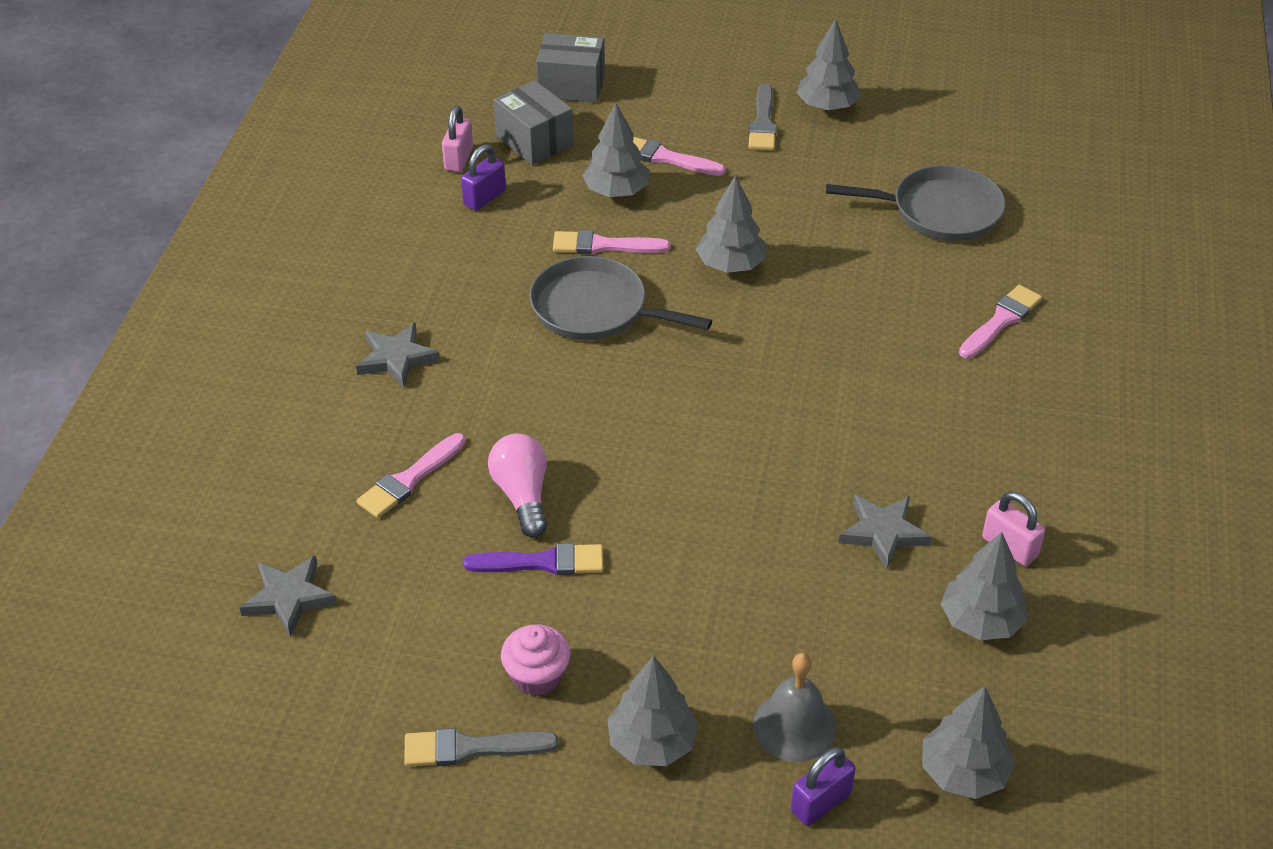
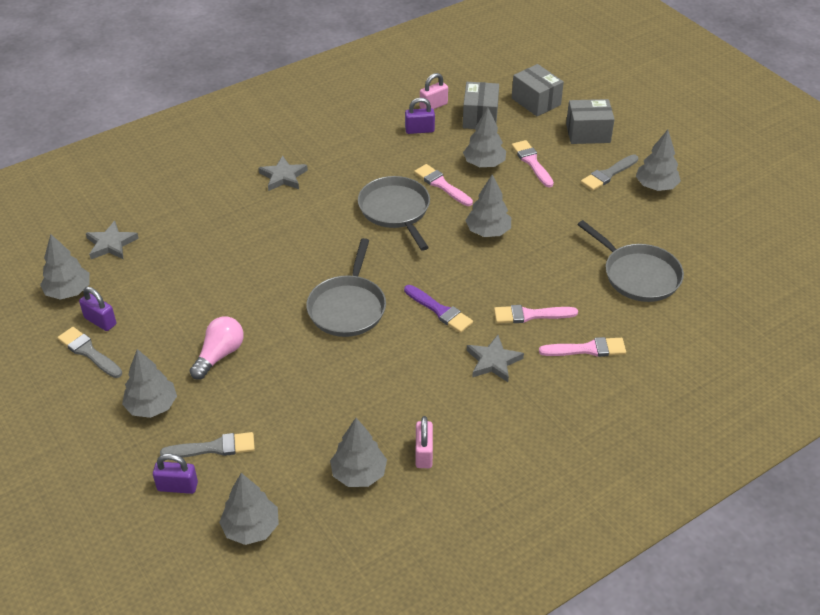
camera: 45 degrees right, 0 degrees up
pink brush [357,433,466,518] -> pink brush moved to [494,305,578,323]
purple brush [463,543,604,575] -> purple brush moved to [404,285,473,333]
pink light bulb [488,434,547,538] -> pink light bulb moved to [190,316,244,380]
pink cupcake [501,624,570,696] -> none
grey bell [753,653,837,762] -> grey brush [160,432,255,458]
grey star [839,495,932,570] -> grey star moved to [467,335,524,382]
none -> grey tree [40,234,90,300]
none -> purple padlock [79,287,116,331]
none -> grey pan [306,238,386,337]
none -> grey box [566,99,615,144]

